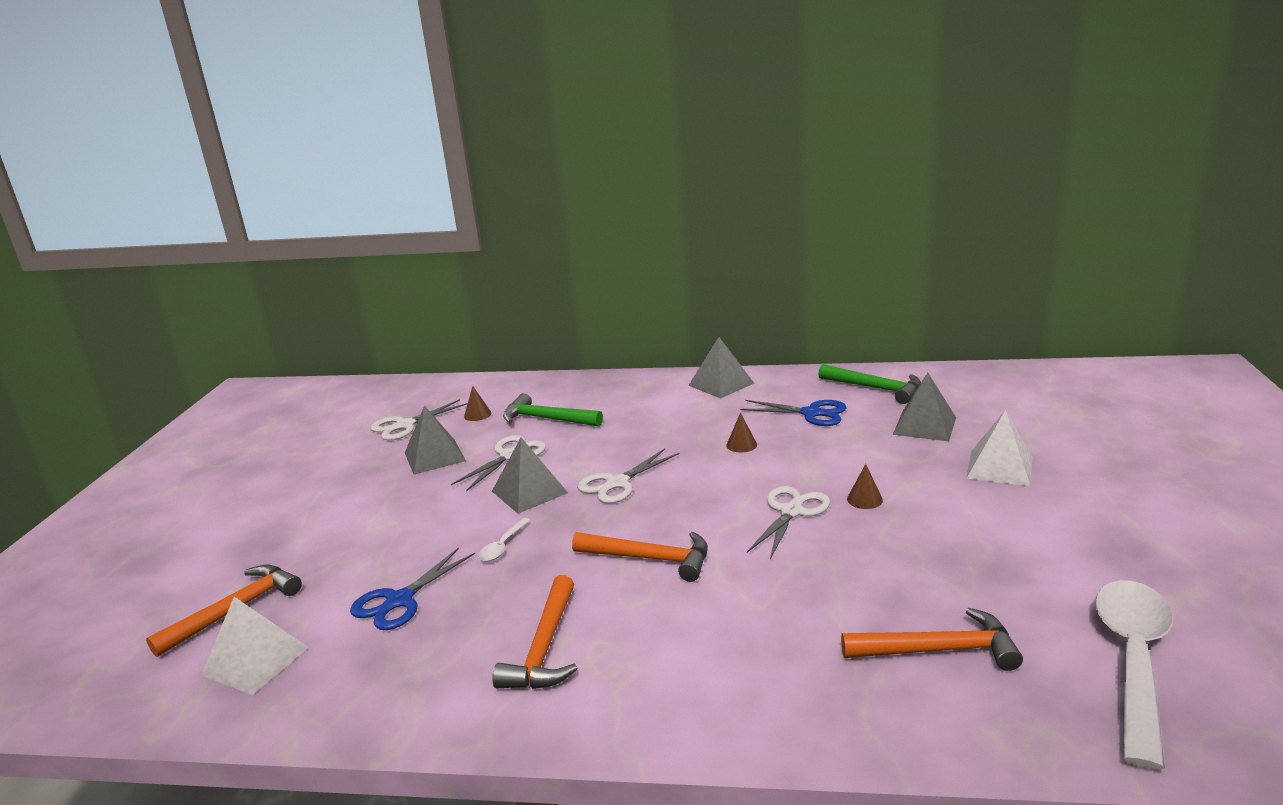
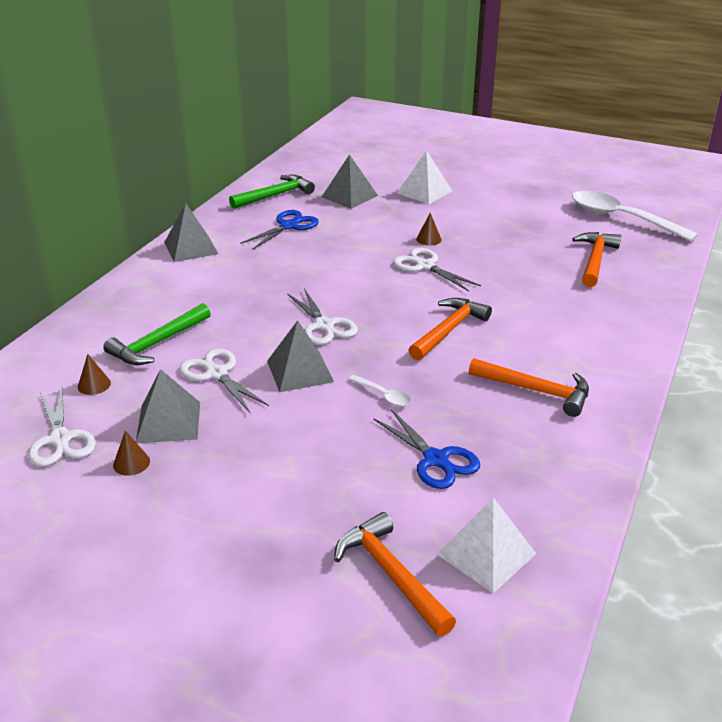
camera: 75 degrees left, 10 degrees up
brown cone [726,413,757,453] -> brown cone moved to [113,430,150,476]

